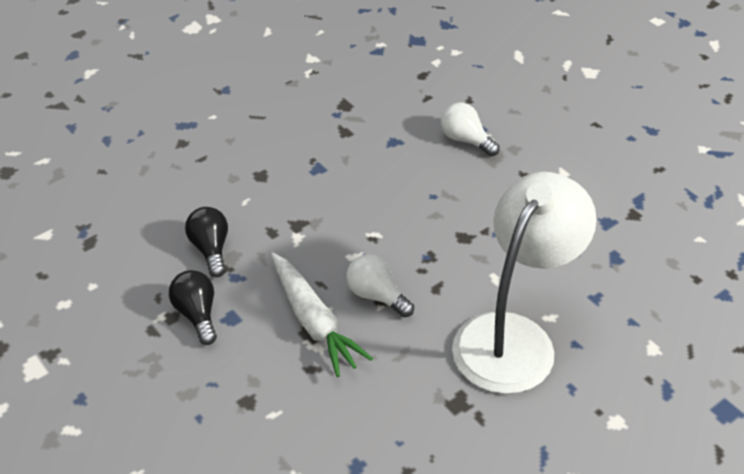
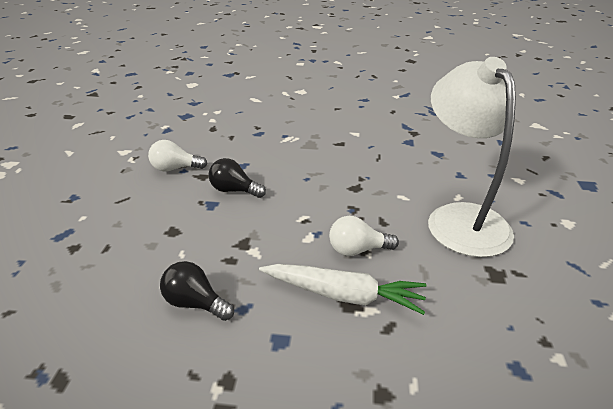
camera: 45 degrees left, 10 degrees down
black light bulb [169,270,217,345] -> black light bulb moved to [209,158,266,198]
white light bulb [441,102,500,156] -> white light bulb moved to [148,140,207,172]

